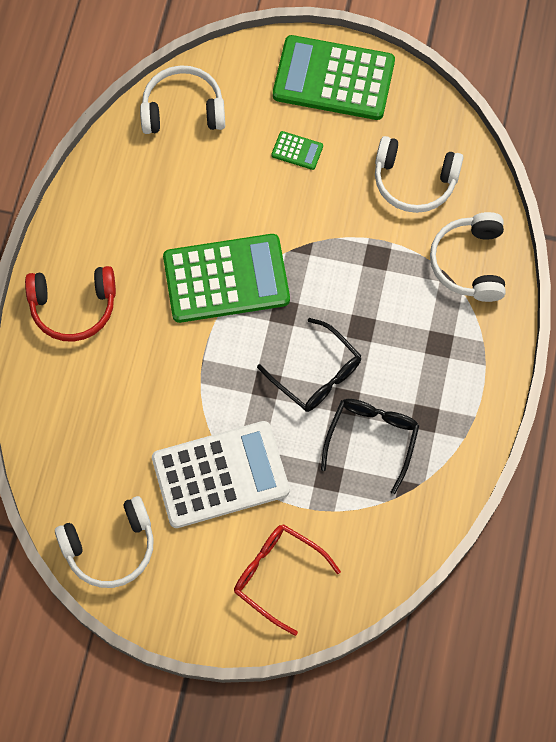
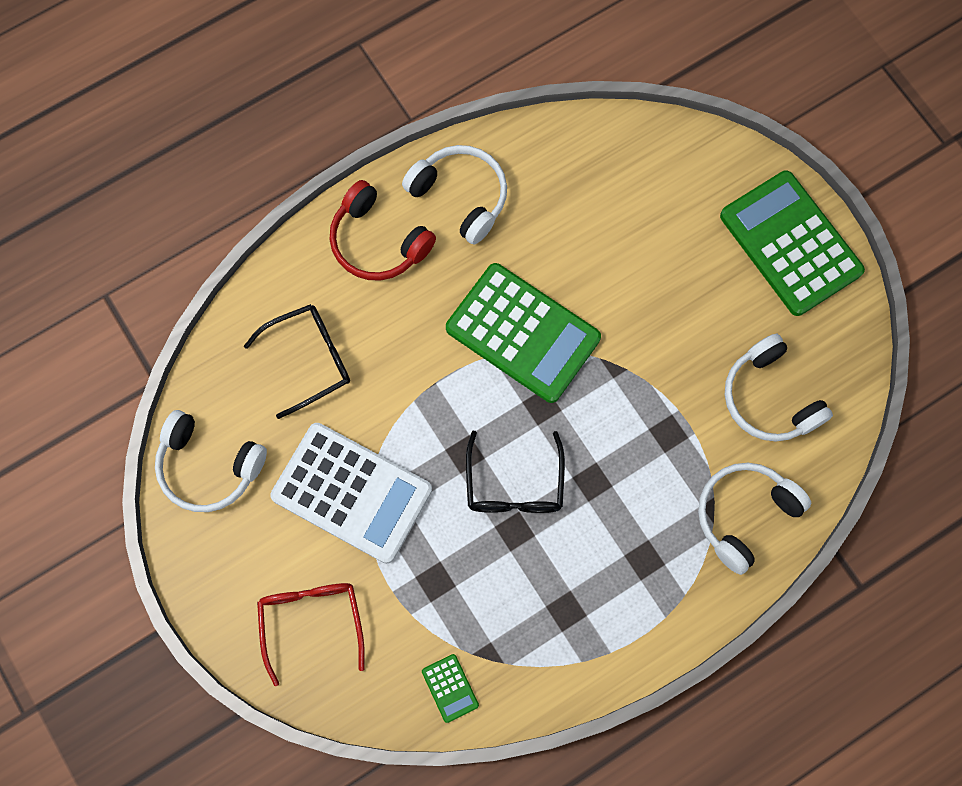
camera: 45 degrees right, 5 degrees up
white headphones [140,65,225,134] -> white headphones moved to [402,145,507,245]
green calculator [272,131,323,170] -> green calculator moved to [422,654,479,723]
black glasses [321,399,419,494] -> black glasses moved to [244,304,350,419]

